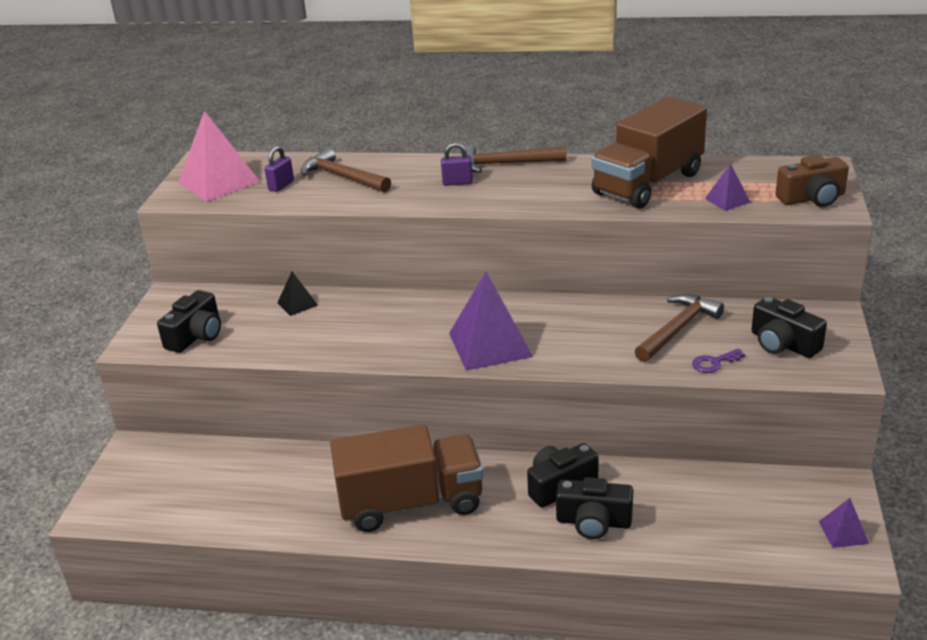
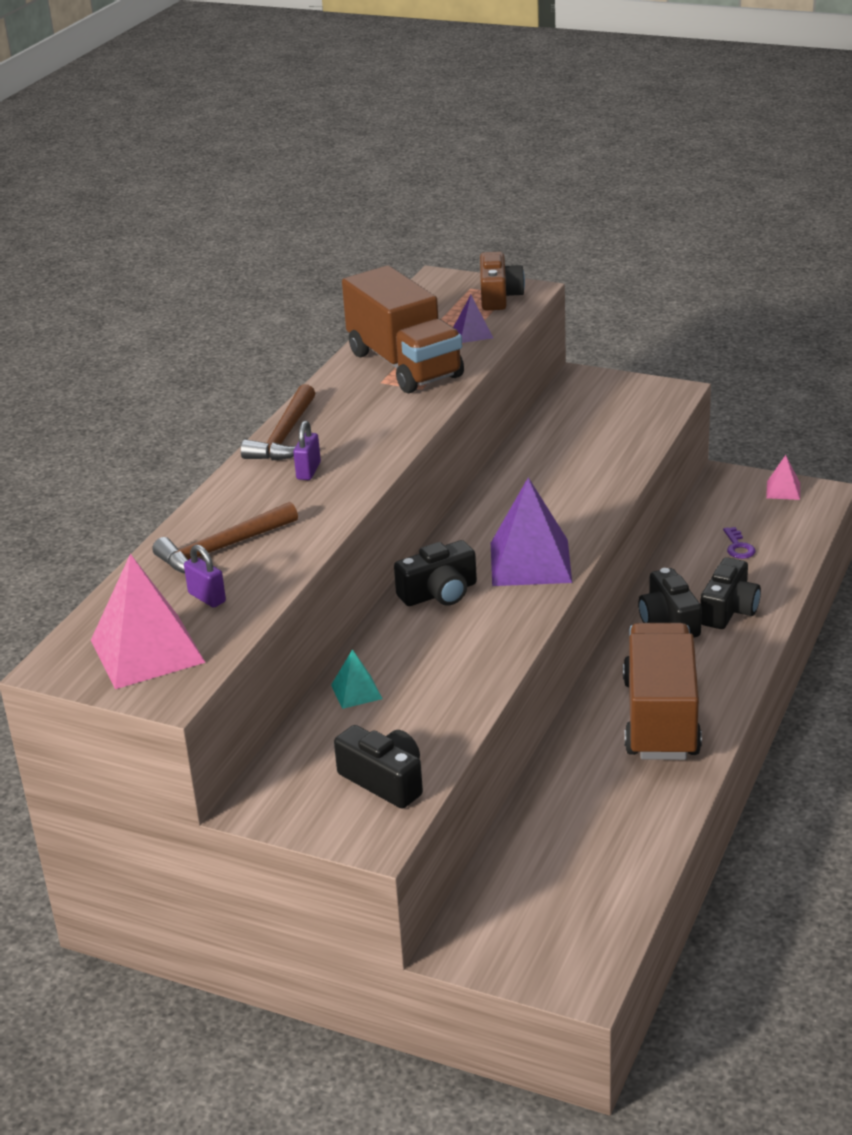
camera: 75 degrees left, 0 degrees up
black pyramid [277,272,318,316] -> turquoise pyramid [331,649,383,709]
brown hammer [634,294,724,362] -> none
purple key [692,348,745,373] -> purple key moved to [723,527,756,559]
black camera [751,296,827,358] -> black camera moved to [394,540,477,606]
purple pyramid [819,498,869,548] -> pink pyramid [766,455,800,500]

